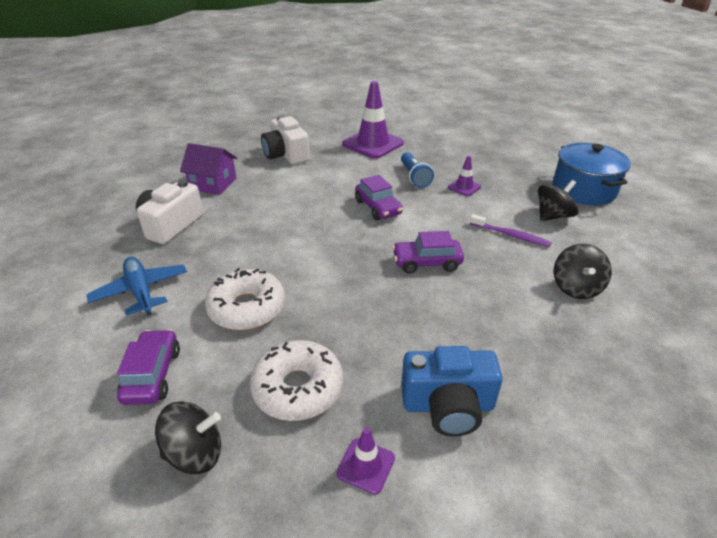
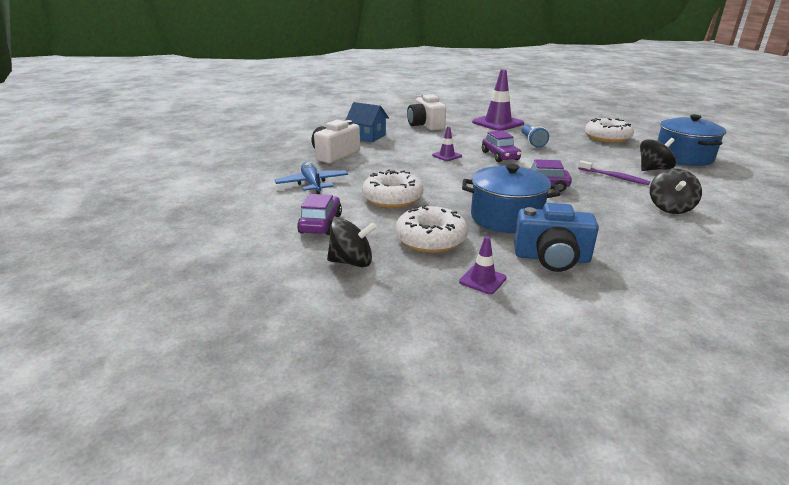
camera: 10 degrees right, 10 degrees down
purple house [180,143,237,195] -> blue house [345,102,389,142]
purple traffic cone [448,156,481,196] -> purple traffic cone moved to [432,126,462,161]
none -> blue pot [462,164,560,233]
none -> white donut [585,118,634,143]

